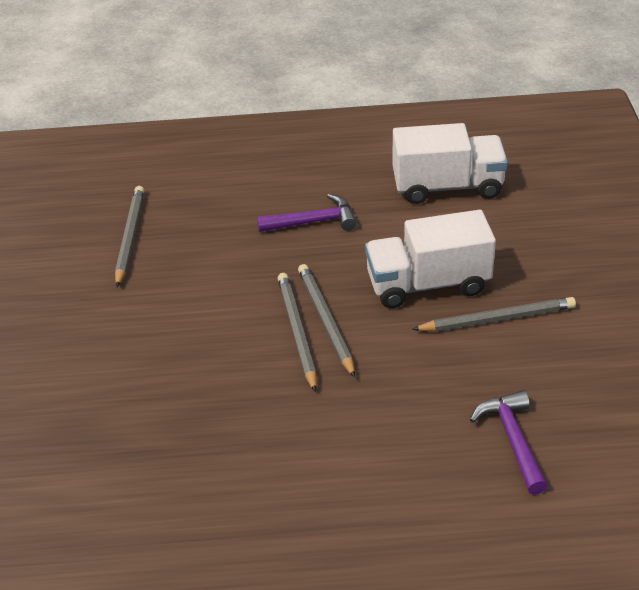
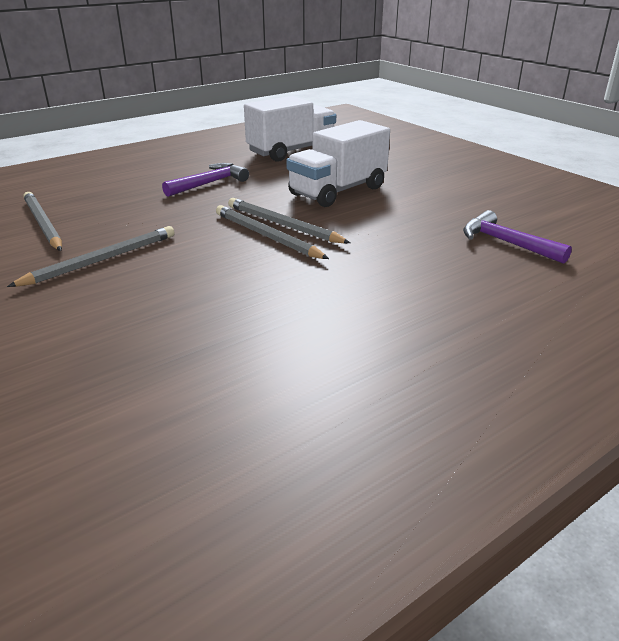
camera: 35 degrees left, 10 degrees down
grey pencil [412,297,576,331] -> grey pencil moved to [7,226,174,287]

